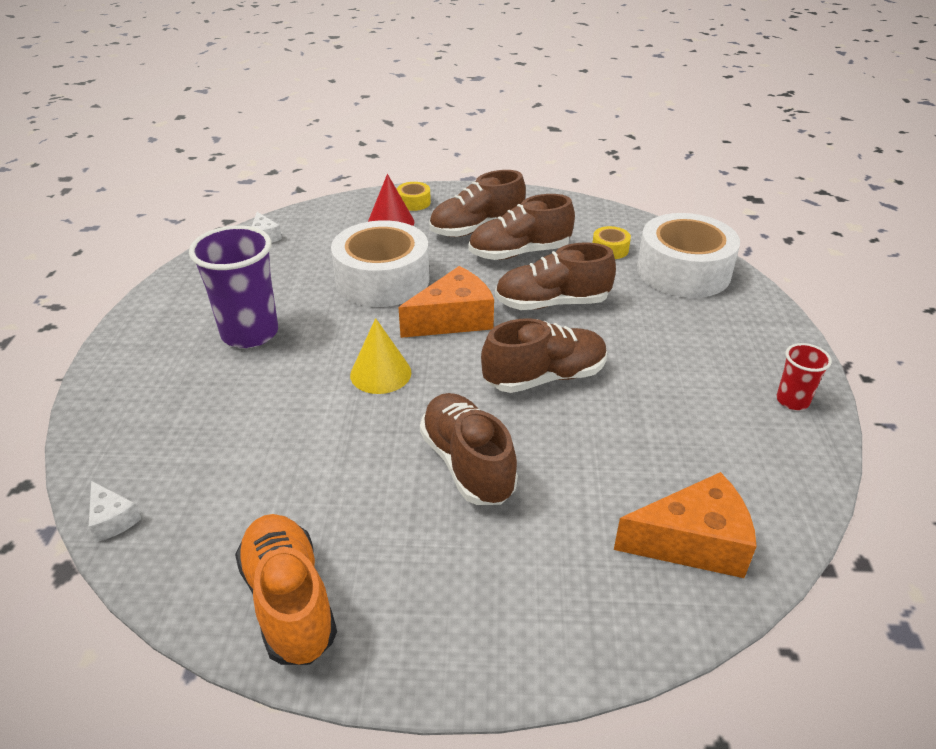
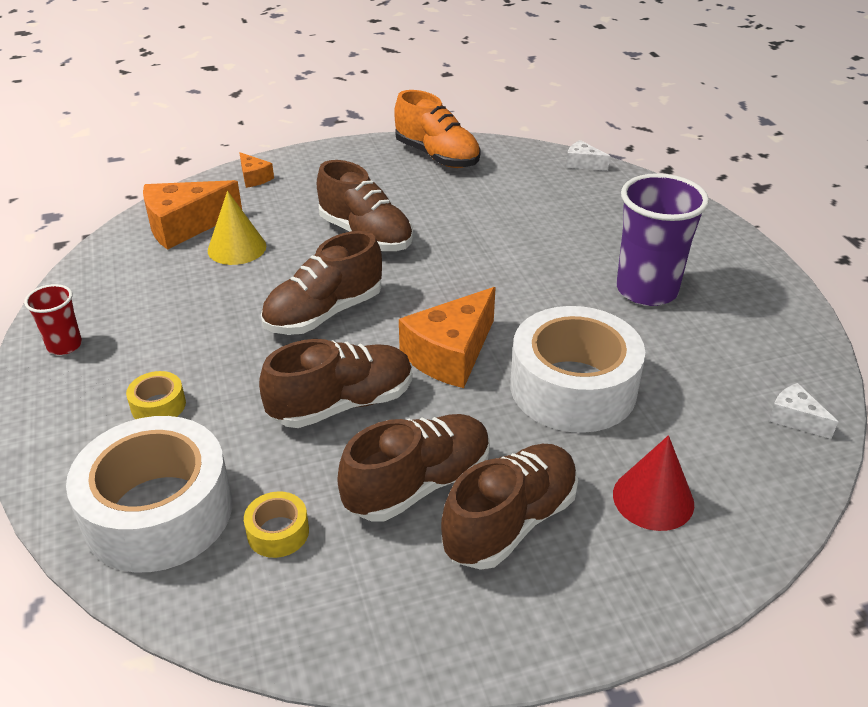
camera: 160 degrees right, 0 degrees up
yellow cone [350,318,411,394] -> yellow cone moved to [208,191,266,265]
yellow tape [397,182,431,211] -> yellow tape moved to [126,371,186,419]
none -> orange cheese [239,152,274,188]

